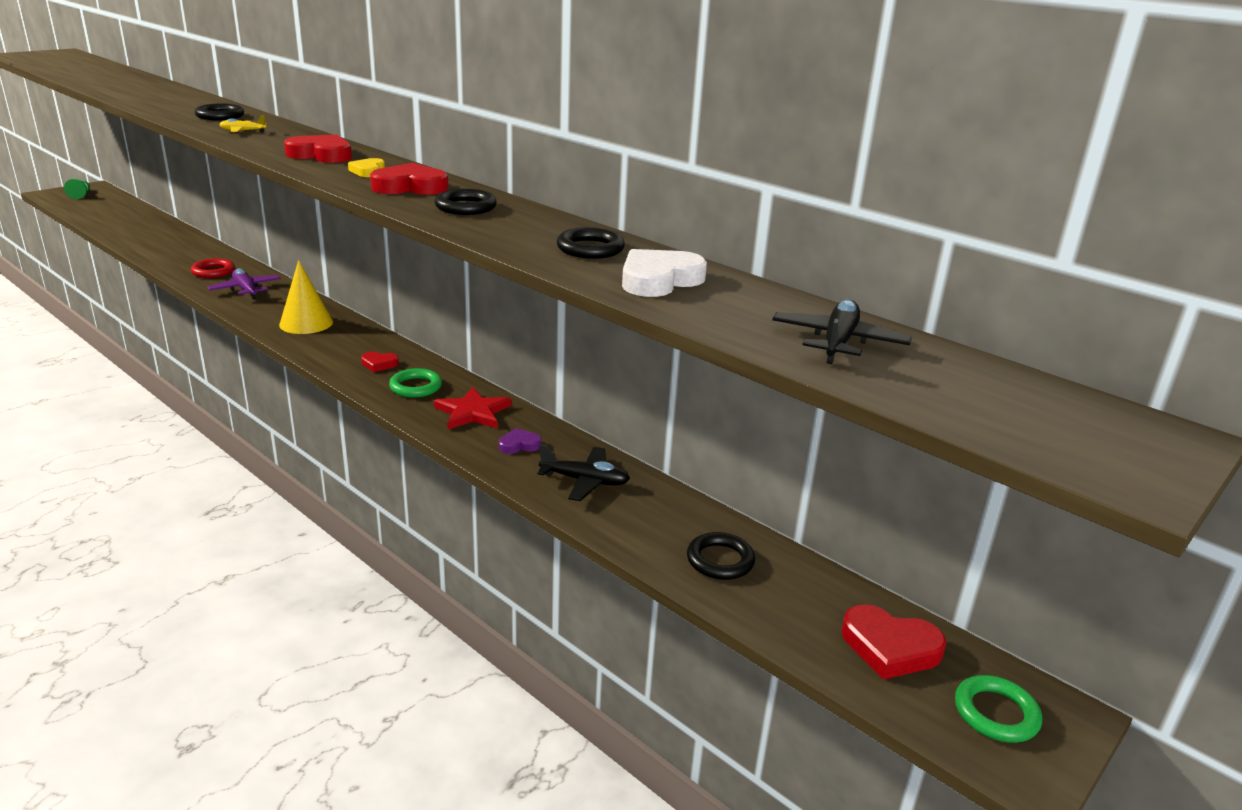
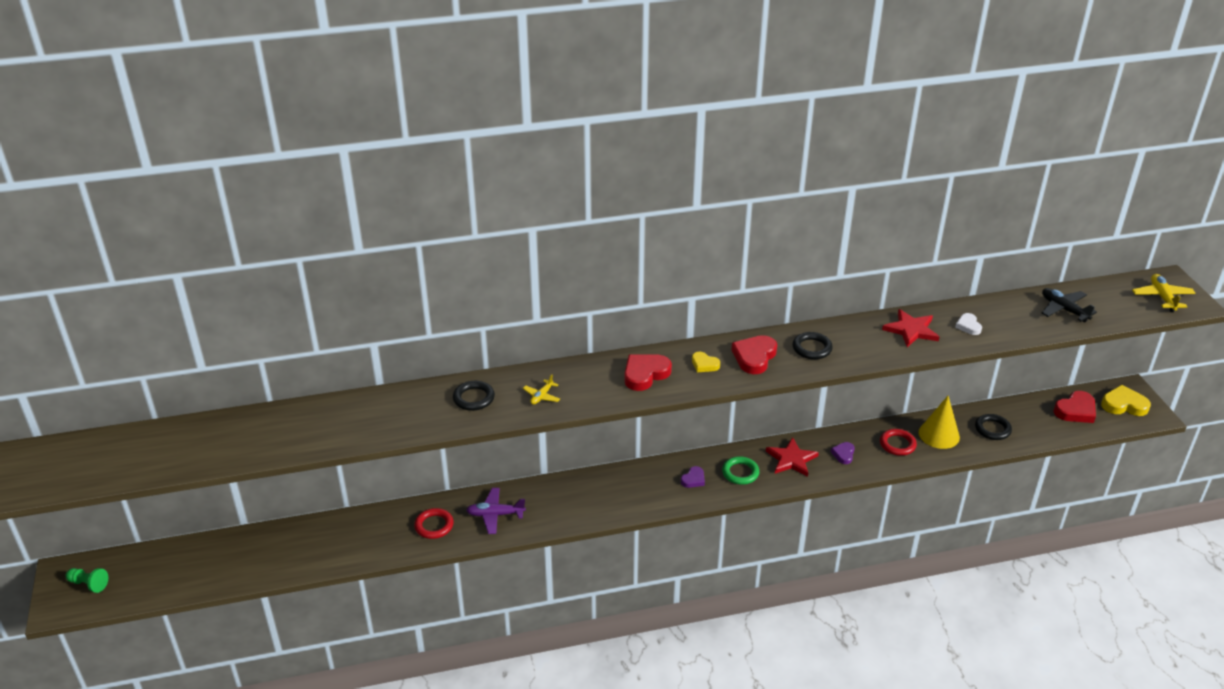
camera: 55 degrees left, 10 degrees up
yellow cone [279,260,333,334] -> yellow cone moved to [919,396,960,449]
red heart [361,352,399,372] -> purple heart [681,466,705,488]
black plane [537,444,630,501] -> red ring [880,429,917,456]
black ring [557,227,625,259] -> red star [882,309,939,347]
white heart [622,249,707,297] -> white heart [955,313,982,335], size x0.58
green ring [955,675,1042,743] -> yellow heart [1101,385,1151,416]
none -> yellow plane [1132,274,1196,312]

